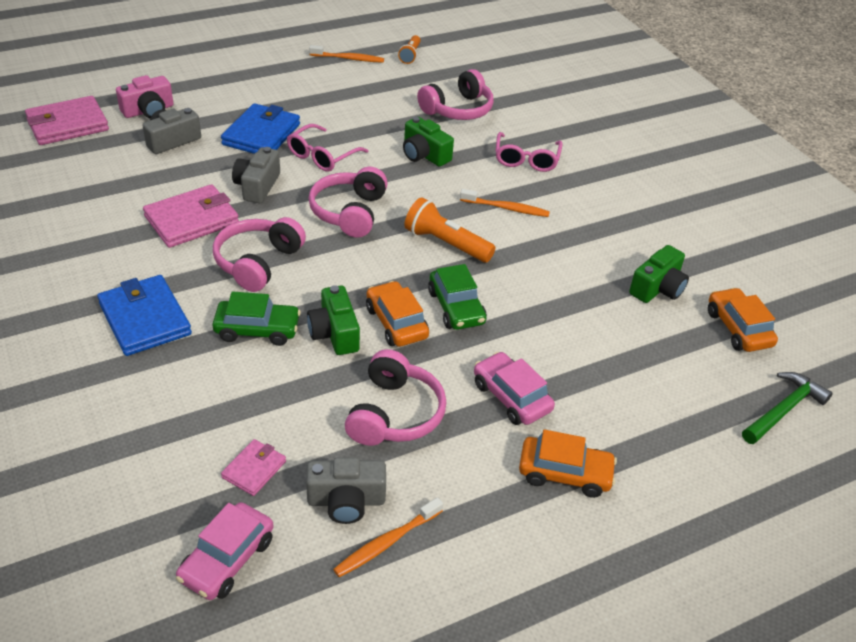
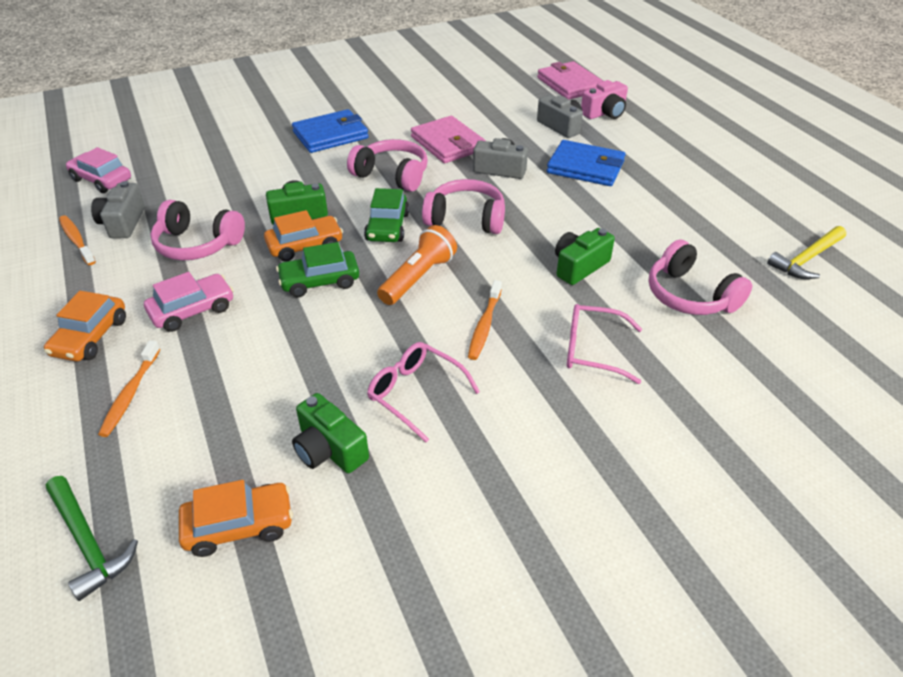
camera: 95 degrees right, 0 degrees up
pink camera [116,75,174,118] -> pink camera turned 90 degrees counterclockwise [581,80,628,119]
green car [212,292,301,346] -> green car moved to [364,188,409,242]
pink wallet [221,439,286,496] -> none
pink glasses [287,124,369,172] -> pink glasses moved to [367,342,480,442]
orange toothbrush [309,45,384,63] -> orange toothbrush moved to [98,340,161,437]
orange flashlight [398,35,421,64] -> yellow hammer [767,226,846,279]

